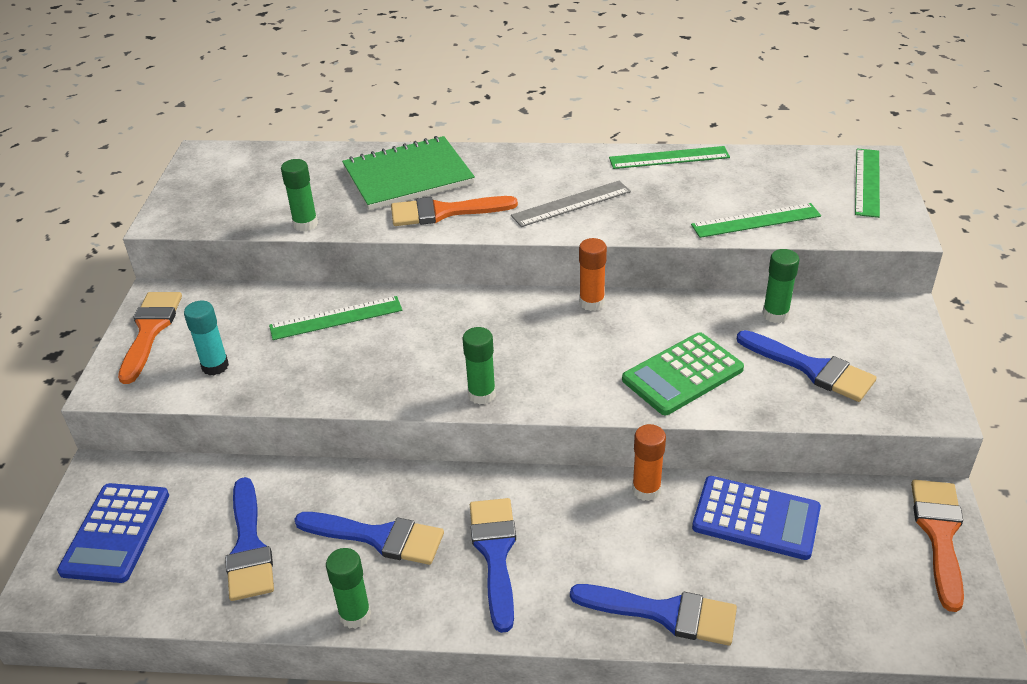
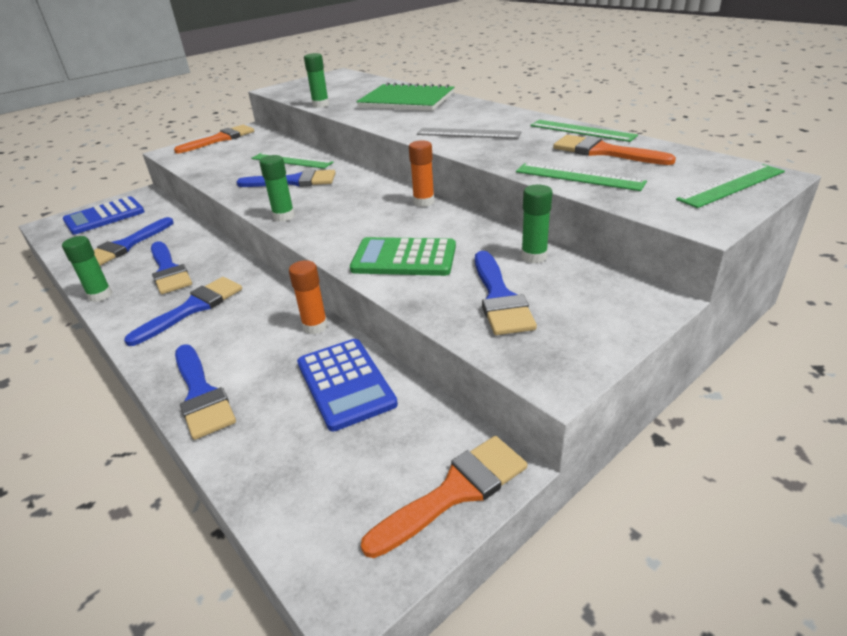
camera: 45 degrees right, 5 degrees down
turquoise glue stick [184,301,229,375] -> none
orange brush [391,196,518,226] -> orange brush moved to [553,135,676,165]
none -> blue brush [237,169,336,187]

